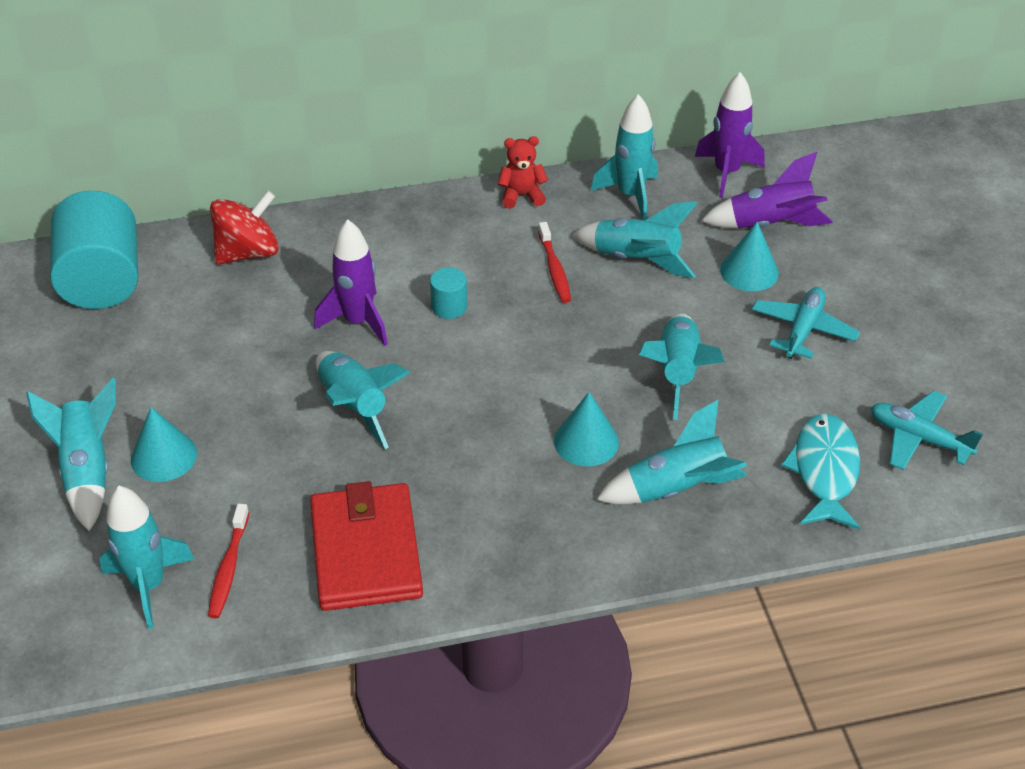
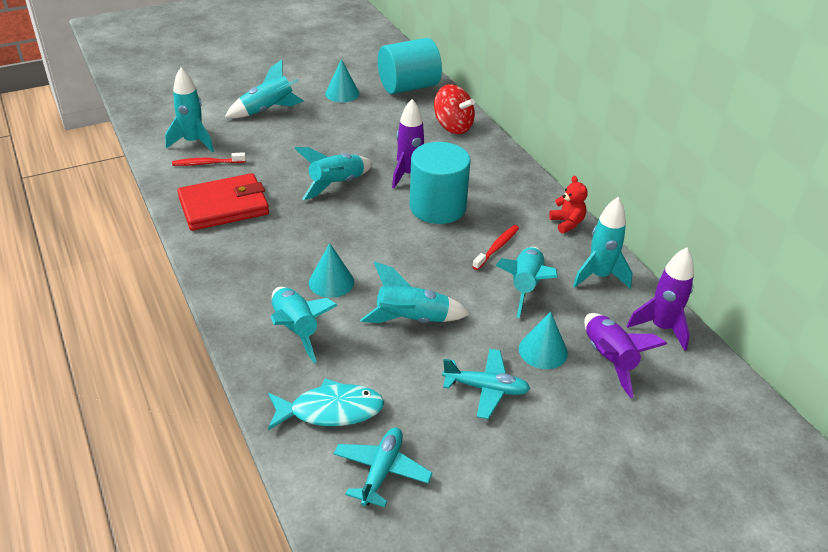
camera: 75 degrees right, 5 degrees down
turquoise cone [131,407,197,482] -> turquoise cone moved to [325,59,359,103]
turquoise cylinder [430,267,467,319] -> turquoise cylinder [410,142,471,224], size x2.32
red toothbrush [538,222,571,303] -> red toothbrush turned 150 degrees clockwise [472,225,519,270]

